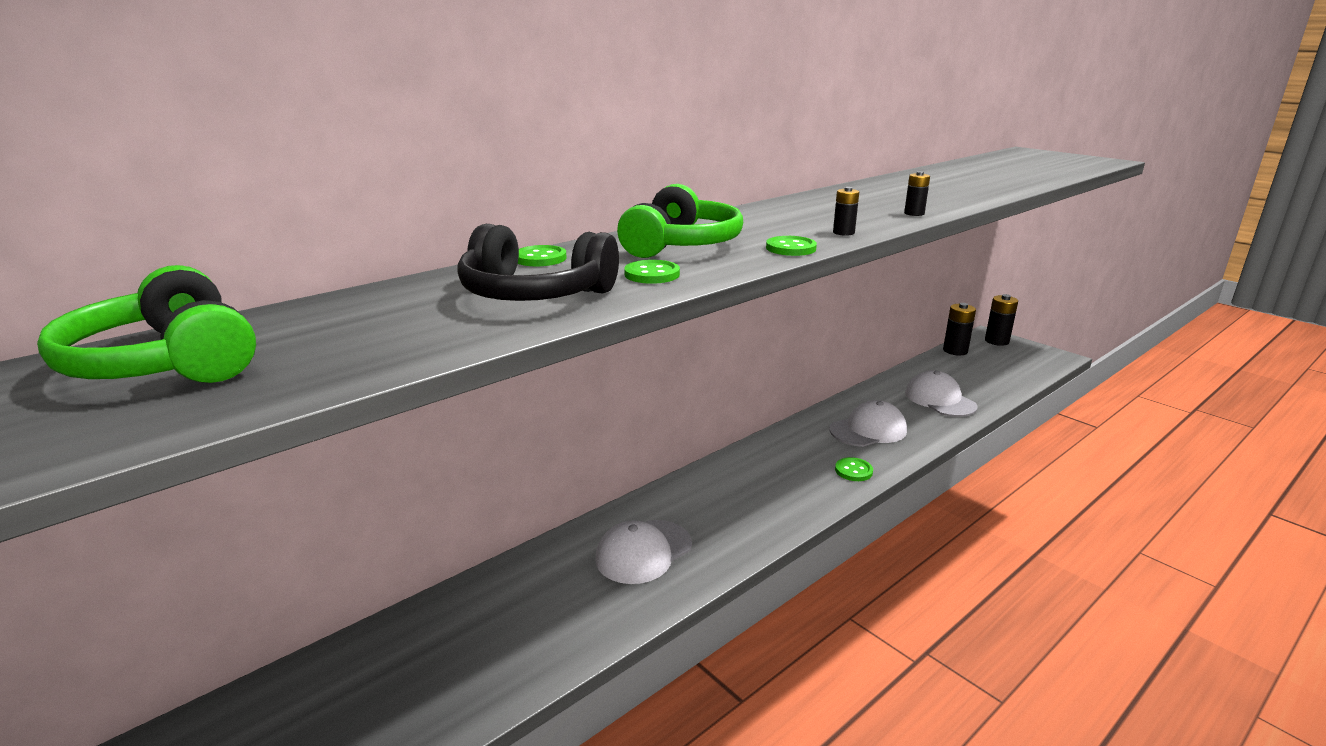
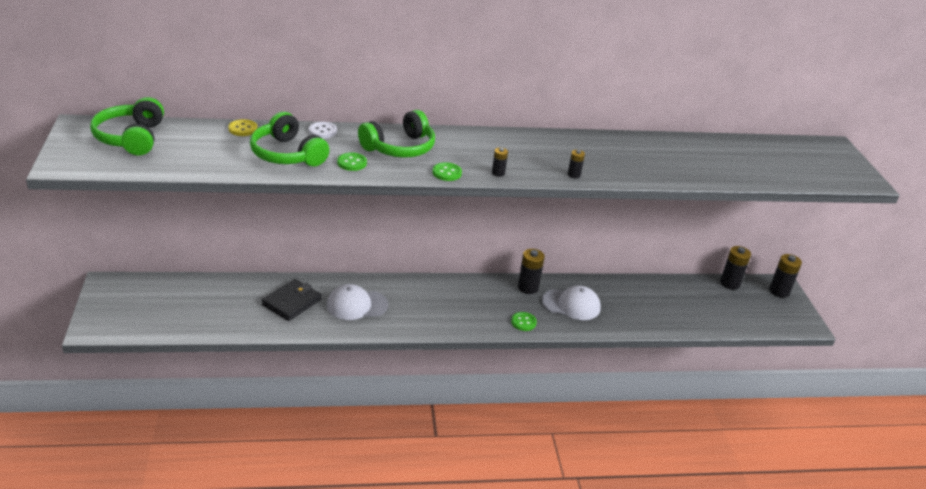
camera: 30 degrees right, 10 degrees up
black headphones [457,224,619,301] -> green headphones [250,112,329,166]
green button [518,245,567,266] -> white button [309,122,337,138]
white cap [905,370,978,417] -> none
none -> yellow button [228,119,258,136]
none -> black wallet [262,279,322,321]
none -> black battery [518,249,545,294]

